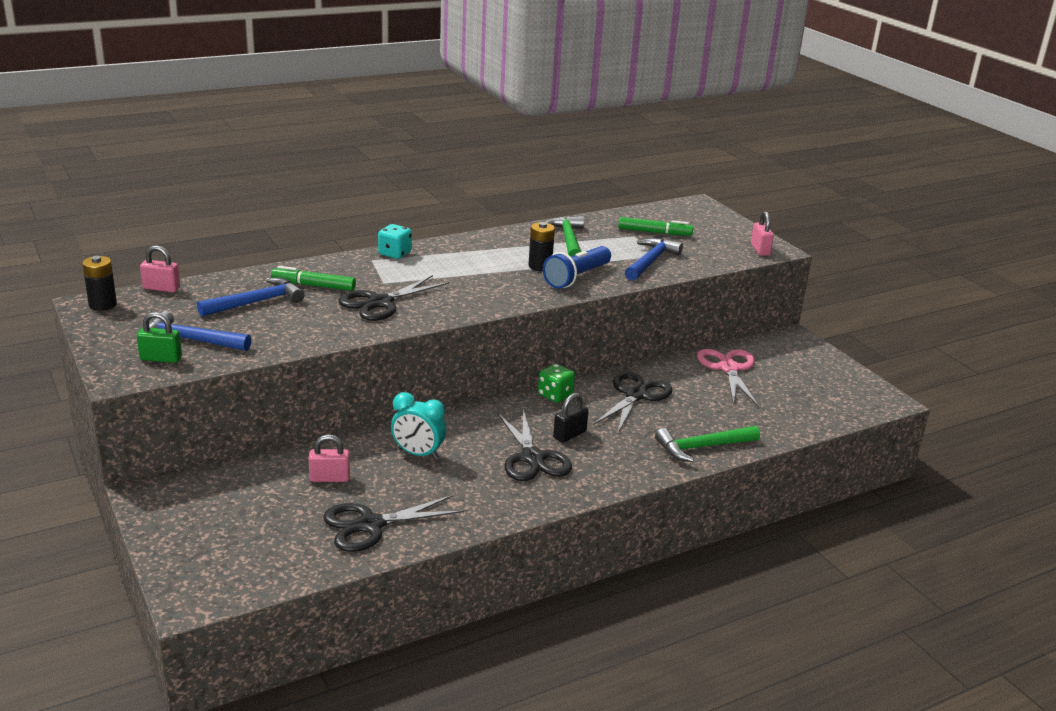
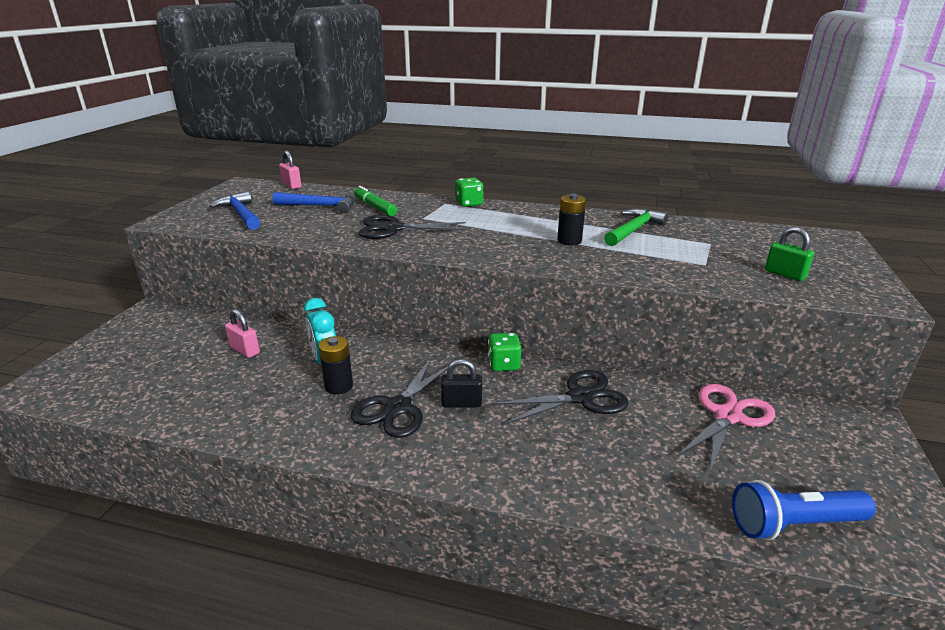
camera: 45 degrees right, 0 degrees up
black battery [82,256,117,311] -> black battery moved to [318,336,353,394]
green padlock [137,312,182,363] -> green padlock moved to [765,227,814,281]
black scissors [323,495,464,552] -> none
turquoise dice [378,224,412,259] -> green dice [455,178,484,207]
blue flashlight [543,246,611,289] -> blue flashlight moved to [732,480,876,540]
green marker [618,217,693,236] -> none
blue hammer [625,238,683,281] -> none
green hammer [655,426,760,462] -> none
pink padlock [751,211,774,256] -> none

